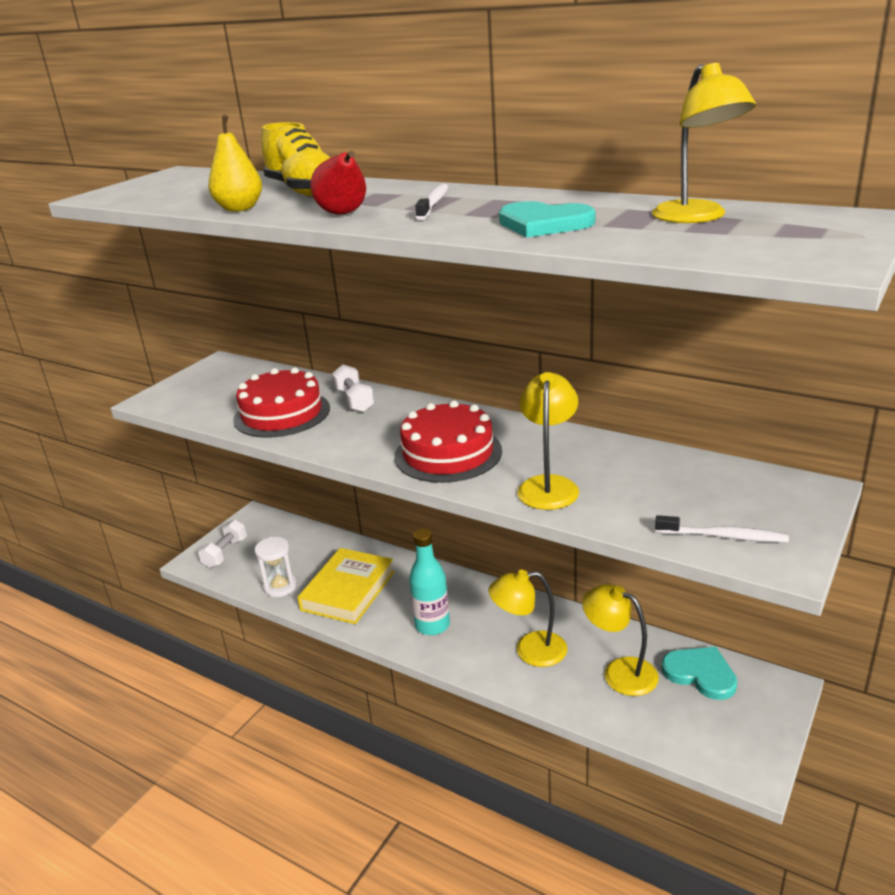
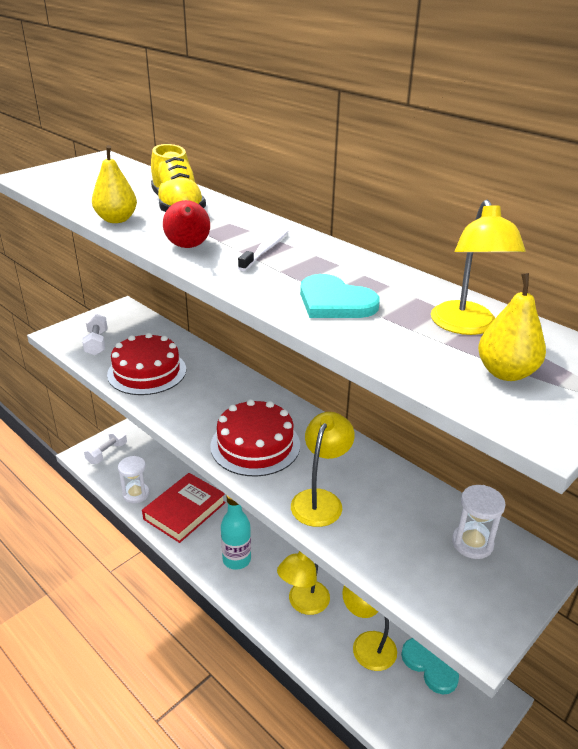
camera: 10 degrees right, 5 degrees up
yellow book [297,548,395,624] -> red book [142,473,226,543]
white dumbbell [332,364,375,412] -> white dumbbell moved to [82,313,107,356]
yellow lamp [489,570,567,667] -> yellow lamp turned 60 degrees counterclockwise [277,551,330,615]
white toothbrush [655,515,789,543] -> none
none -> white hourglass [452,485,506,559]
none -> yellow pear [478,273,546,381]

